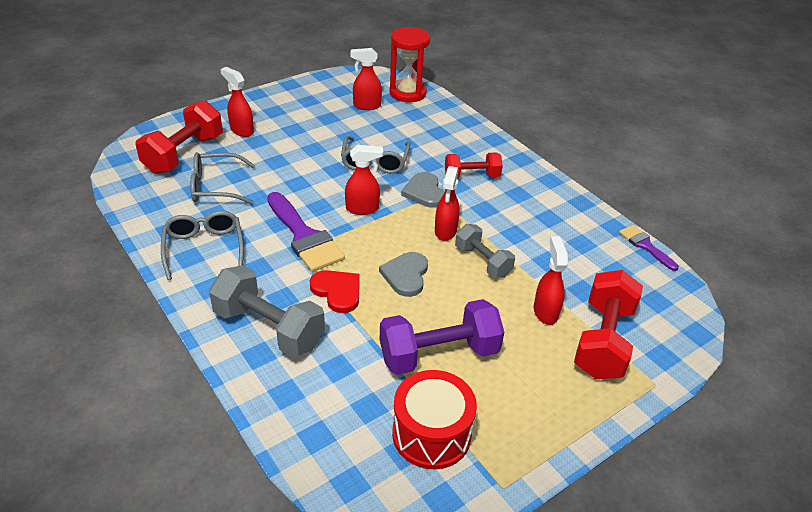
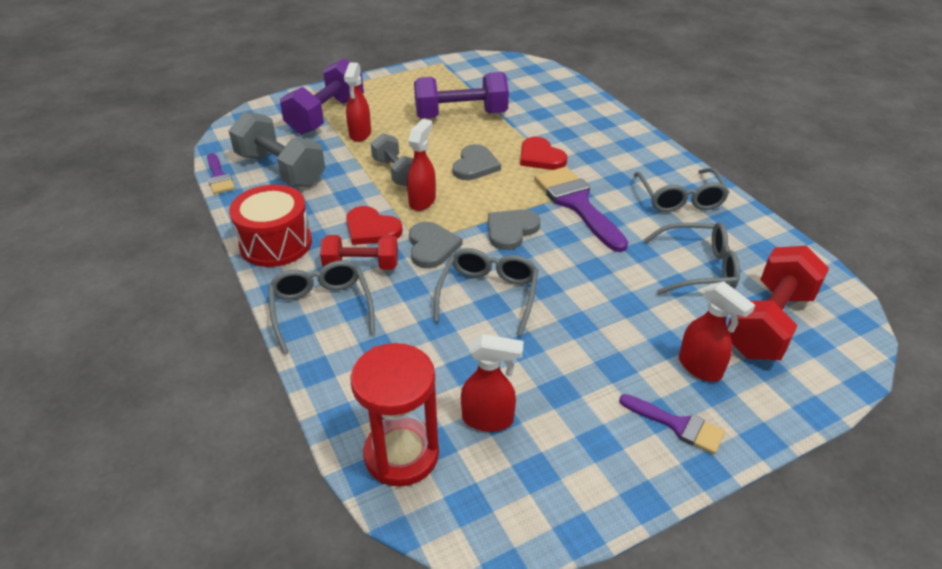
camera: 170 degrees left, 0 degrees up
grey dumbbell [209,265,325,357] -> grey dumbbell moved to [229,112,325,187]
red spray bottle [345,145,383,215] -> grey heart [488,209,540,250]
red drum [392,370,477,469] -> red drum moved to [229,185,312,267]
red dumbbell [574,270,643,379] -> purple dumbbell [280,58,364,134]
none -> grey glasses [268,260,375,354]
none -> red heart [346,206,403,245]
none -> purple brush [619,394,725,454]

